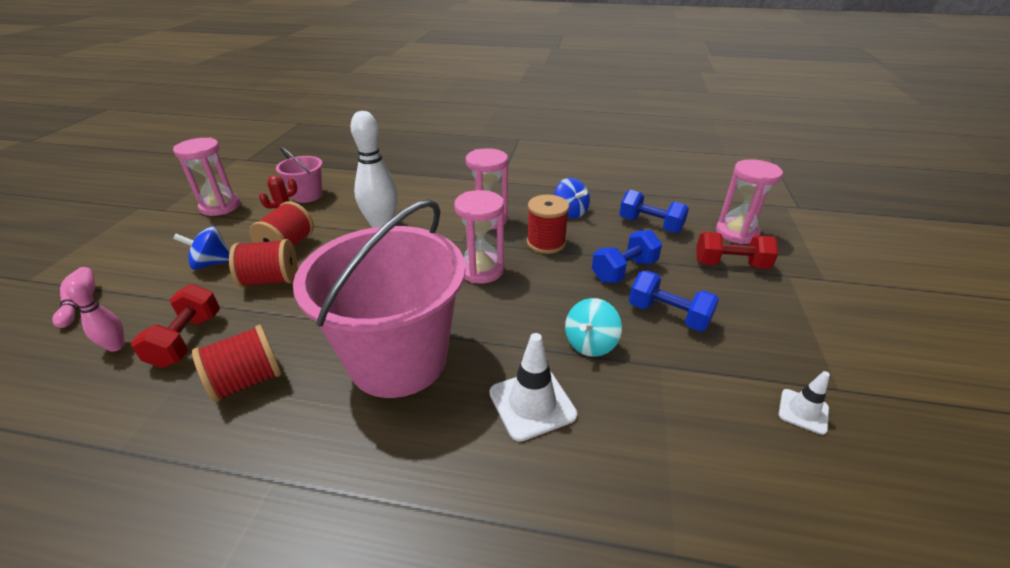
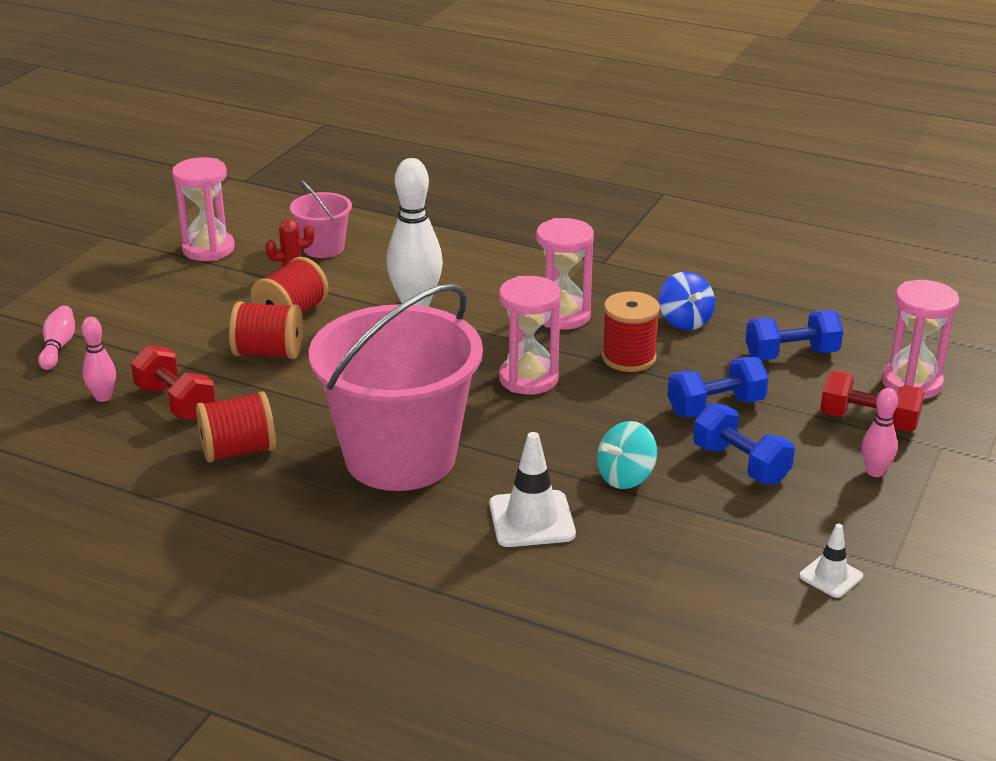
camera: 15 degrees right, 5 degrees down
red dumbbell [131,284,220,368] -> red dumbbell turned 60 degrees counterclockwise [131,345,216,420]
blue spinning top [173,226,230,270] -> none
blue dumbbell [619,190,689,233] -> blue dumbbell turned 60 degrees counterclockwise [745,310,843,360]
none -> pink bowling pin [862,388,898,477]

